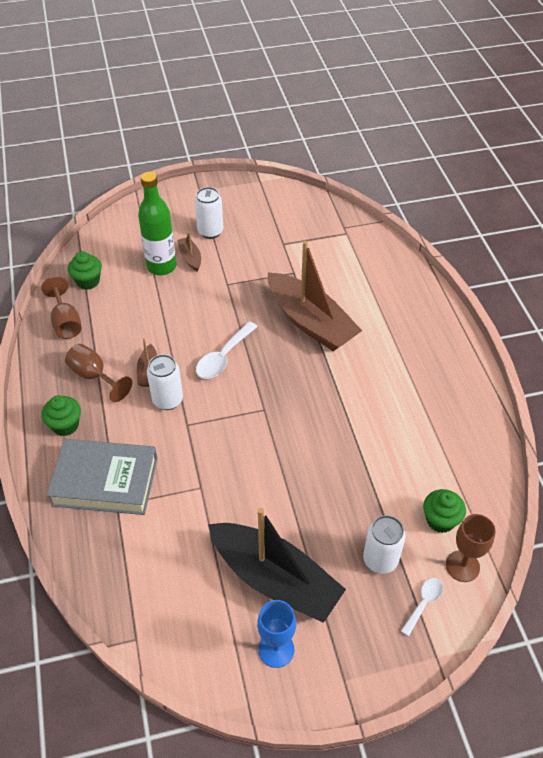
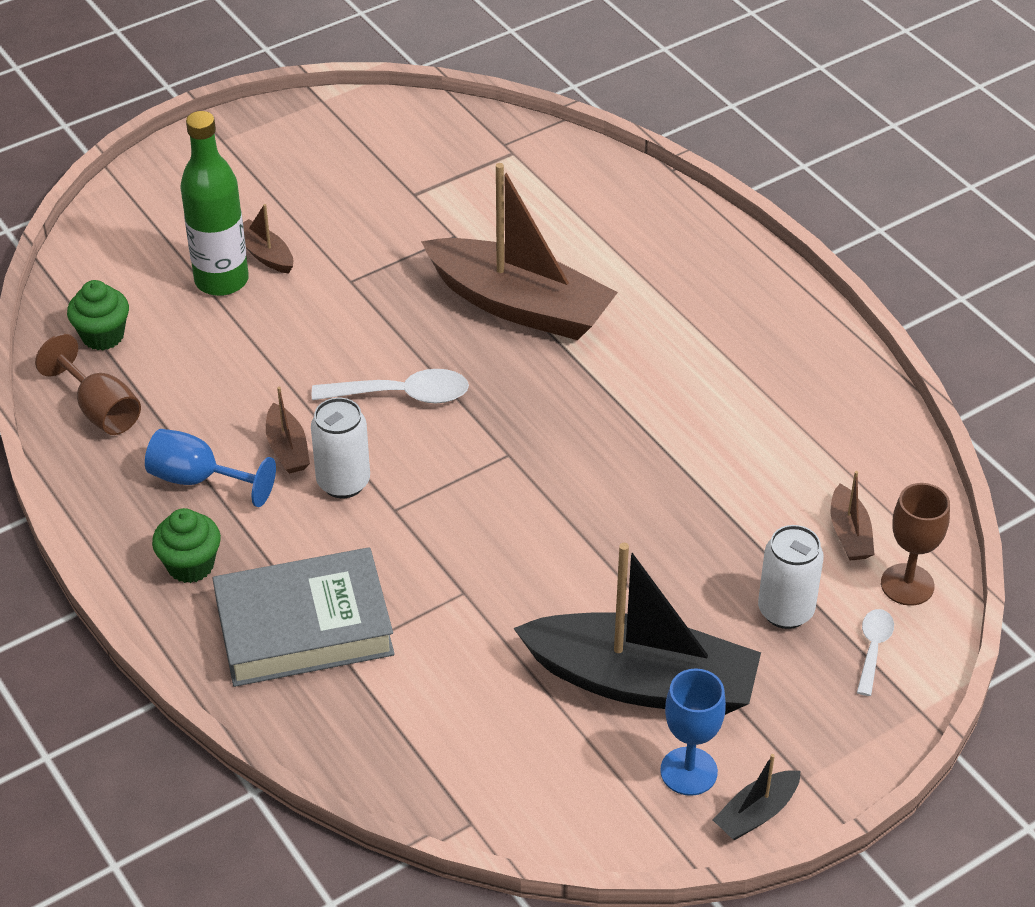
camera: 20 degrees left, 5 degrees down
brown goblet [65,344,132,402] -> blue goblet [145,429,276,507]
white can [195,187,223,239] -> none
white spoon [196,321,258,379] -> white spoon turned 105 degrees counterclockwise [312,369,469,403]
green cupcake [423,489,466,533] -> brown boat [831,471,875,560]
none -> black boat [713,754,800,840]

